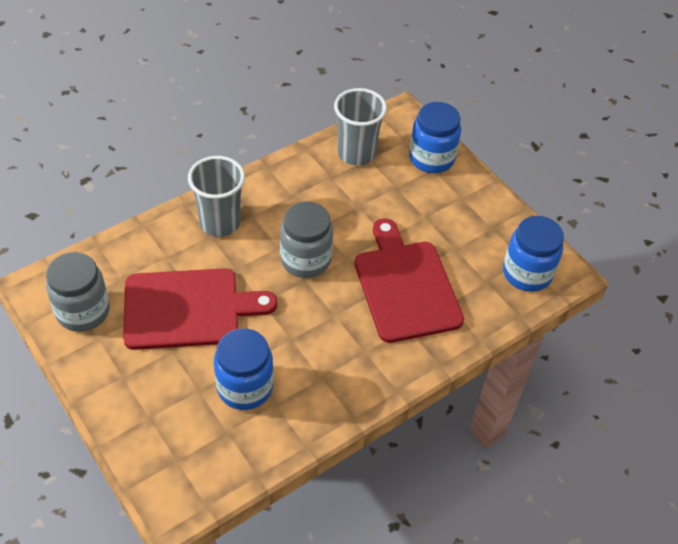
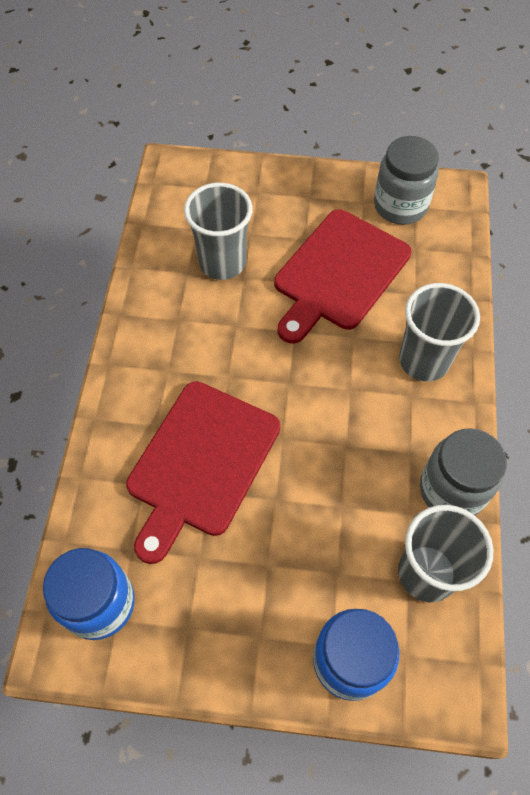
camera: 135 degrees right, 10 degrees up
blue jar [214,328,274,410] -> grey cup [184,183,253,280]
grey jar [280,202,333,278] -> grey jar moved to [420,428,507,516]
red cutting board [355,219,464,343] -> red cutting board turned 90 degrees clockwise [126,381,280,564]

